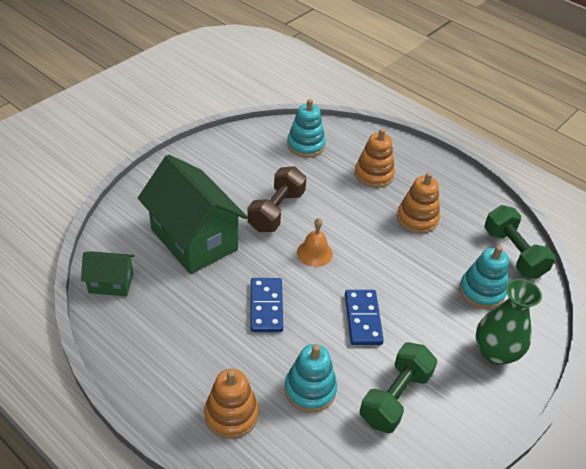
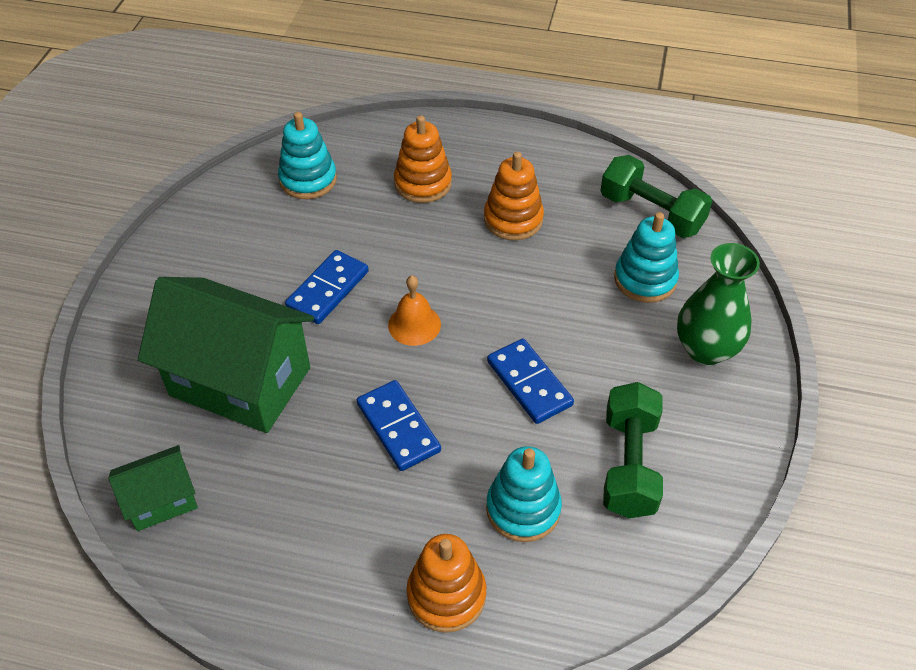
camera: 25 degrees left, 5 degrees up
brown dumbbell [247,166,306,232] -> blue domino [285,250,369,324]

